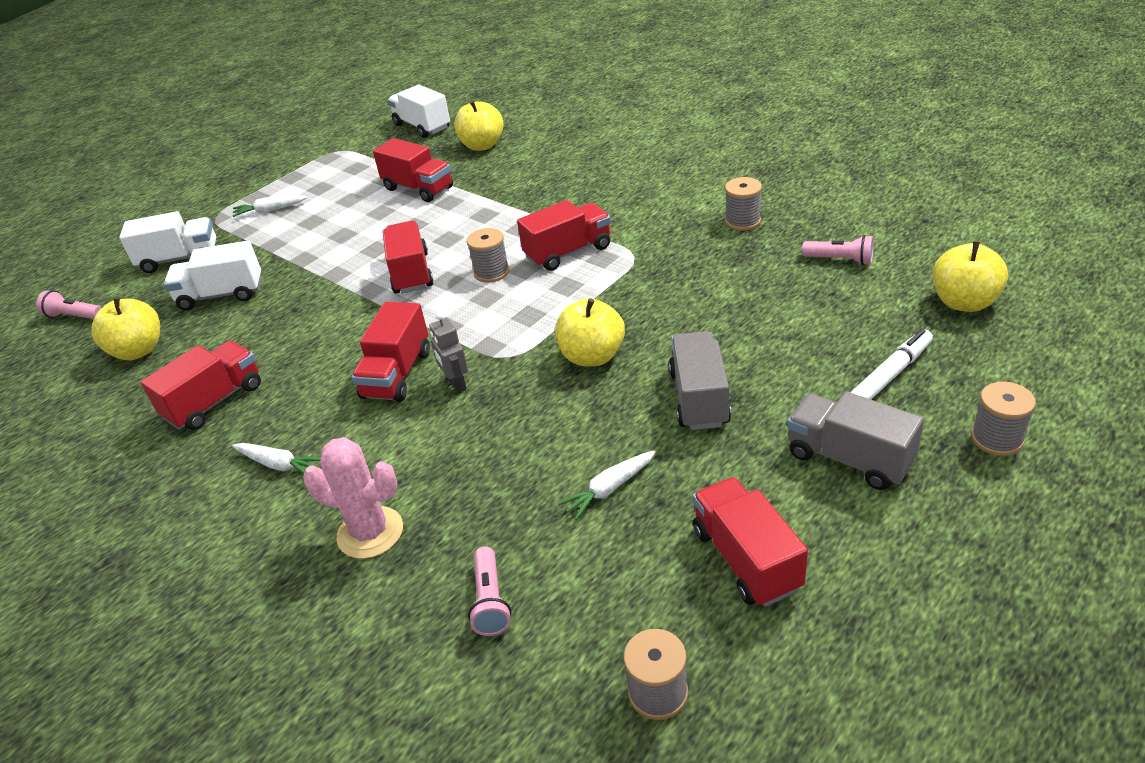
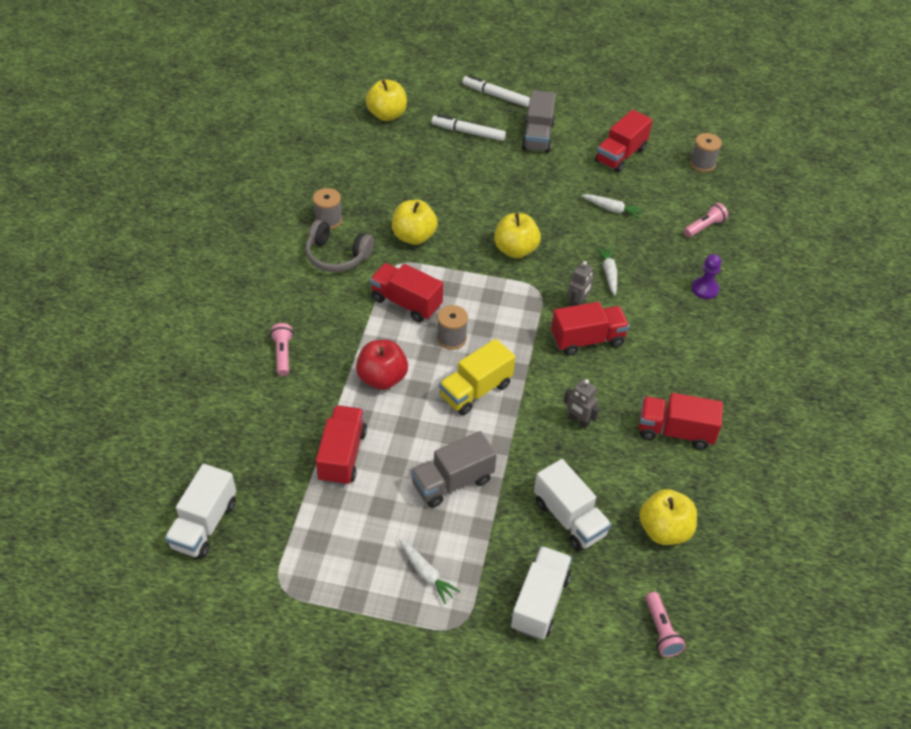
camera: 125 degrees left, 10 degrees up
white truck [119,211,216,273] -> white truck turned 60 degrees clockwise [511,546,572,640]
white carrot [232,443,321,474] -> white carrot moved to [596,246,617,295]
pink cactus [303,437,403,559] -> purple pawn [692,254,721,299]
red truck [382,221,434,294] -> yellow truck [439,339,515,415]
yellow apple [454,100,504,151] -> yellow apple moved to [392,200,438,245]
grey truck [669,331,731,430] -> grey truck moved to [411,431,497,508]
pink flashlight [802,235,874,265] -> pink flashlight moved to [270,323,294,376]
grey spool [971,382,1036,456] -> white marker [462,75,530,107]
none -> grey headphones [305,220,374,272]
none -> red apple [356,340,408,390]
none -> grey robot [563,379,600,429]

